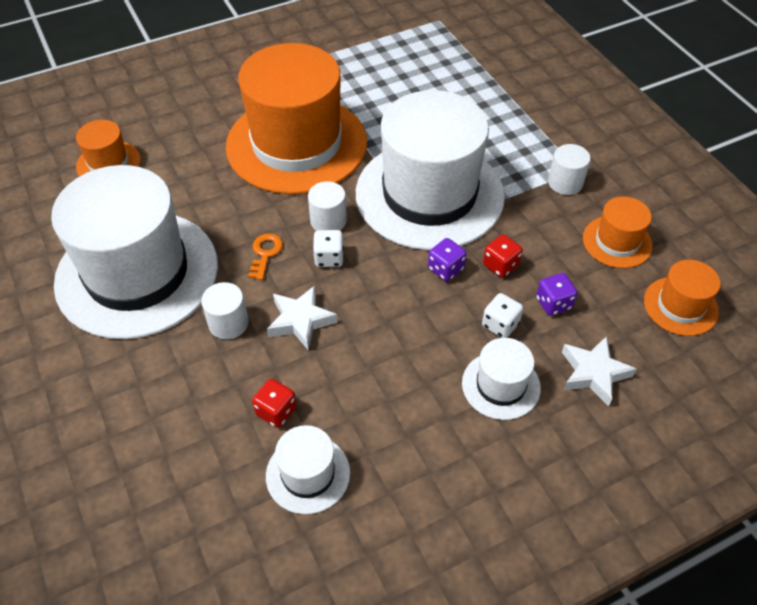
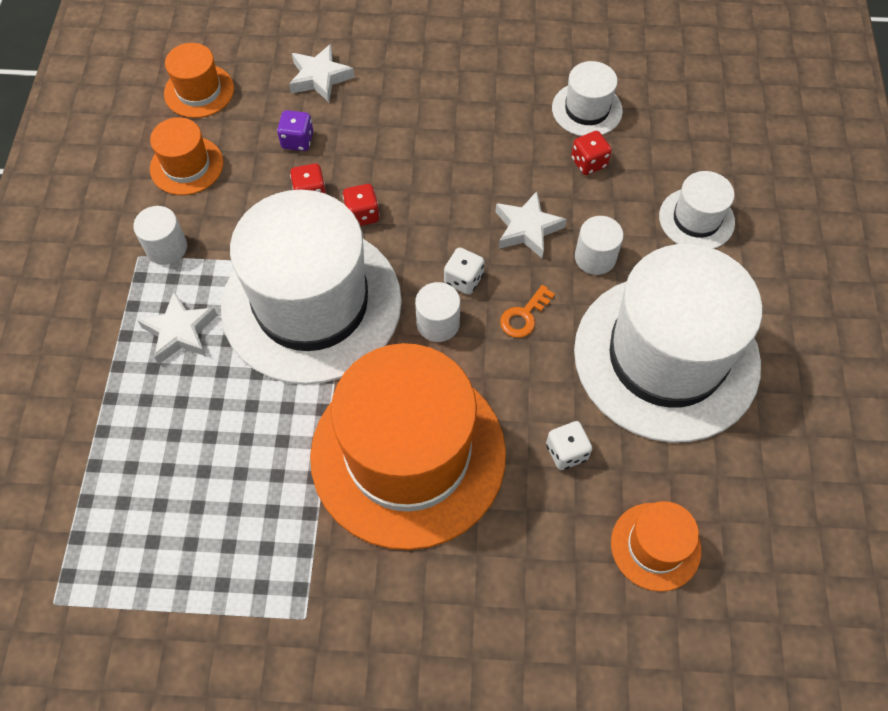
camera: 150 degrees left, 10 degrees up
purple dice [428,238,467,281] -> red dice [343,184,380,226]
white hat [462,338,541,420] -> white hat moved to [659,171,735,249]
white dice [482,293,523,338] -> white dice moved to [546,421,592,470]
none -> white star [137,291,217,364]

